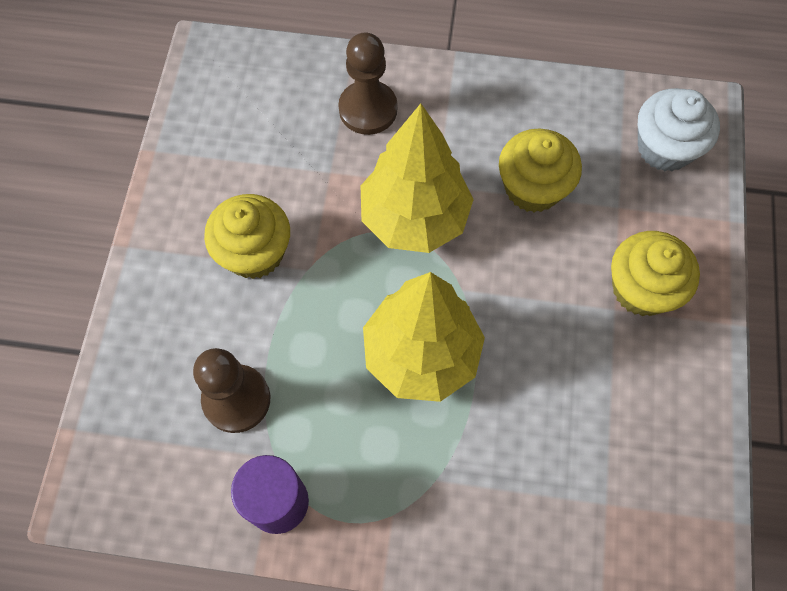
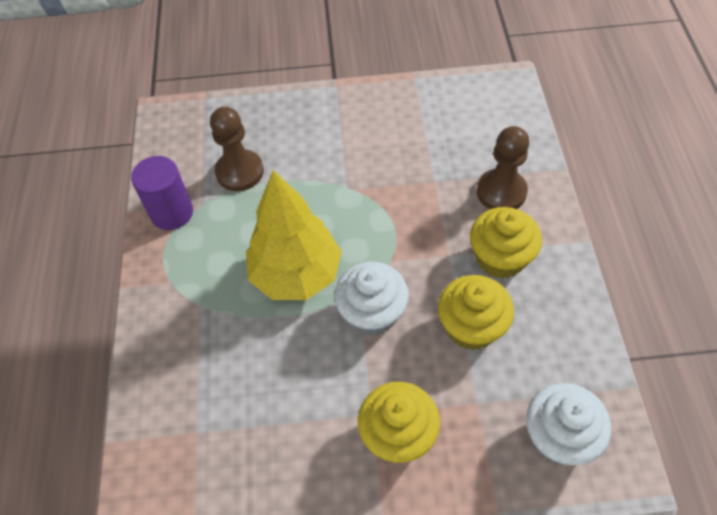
camera: 80 degrees right, 10 degrees down
yellow cupcake [204,194,290,279] -> yellow cupcake moved to [470,207,542,279]
yellow tree [361,103,474,253] -> none
none -> white cupcake [334,262,409,336]

